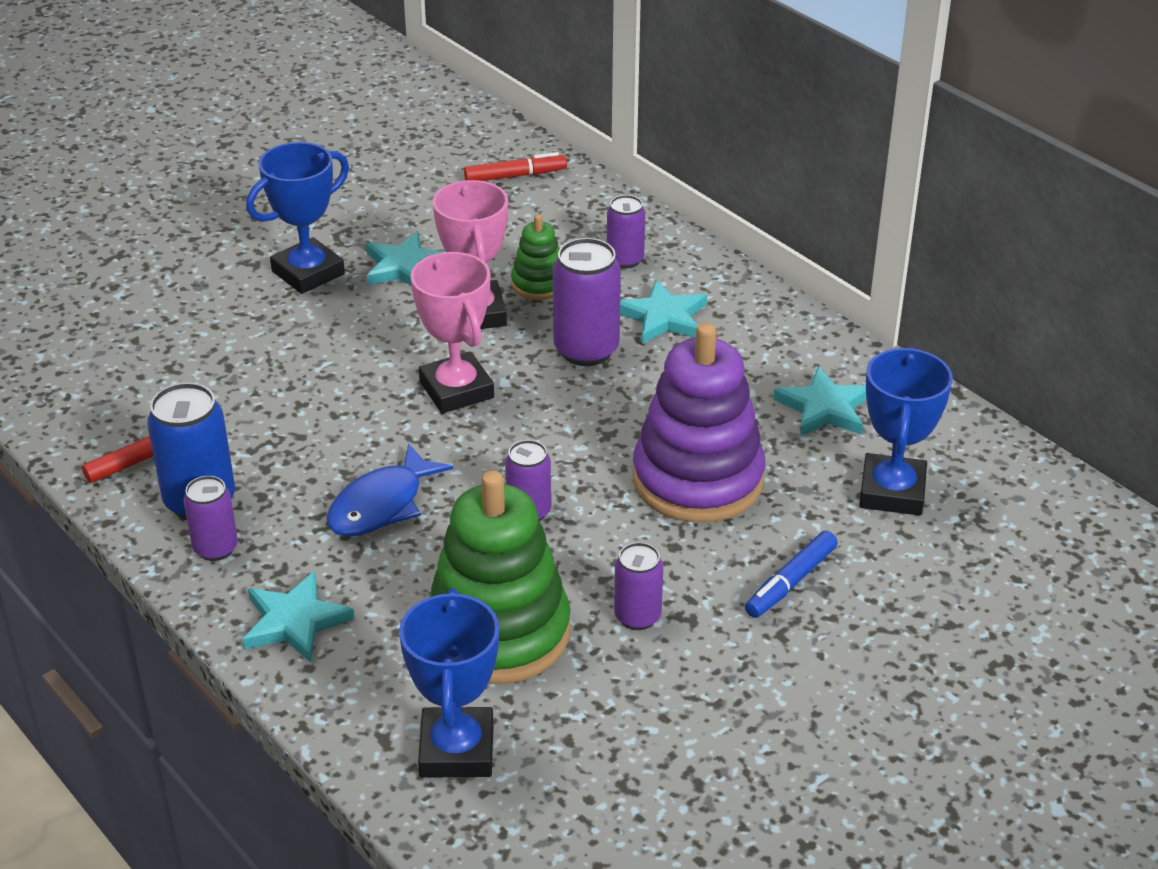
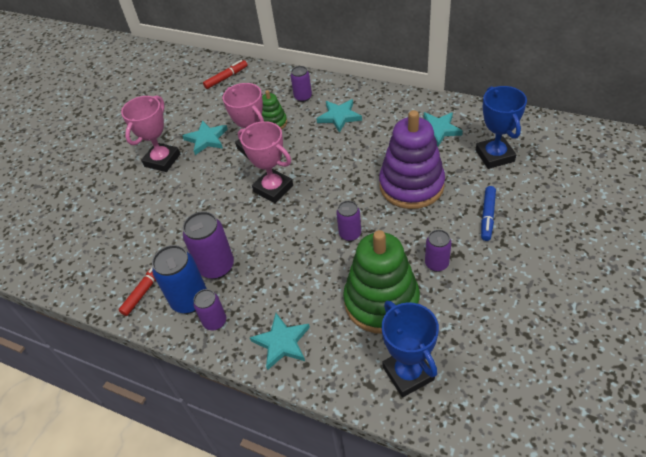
camera: 20 degrees left, 10 degrees up
blue trophy [246,142,349,294] -> pink trophy [121,95,180,172]
blue fish [327,443,453,536] -> none
purple can [553,238,621,366] -> purple can moved to [183,211,234,279]

